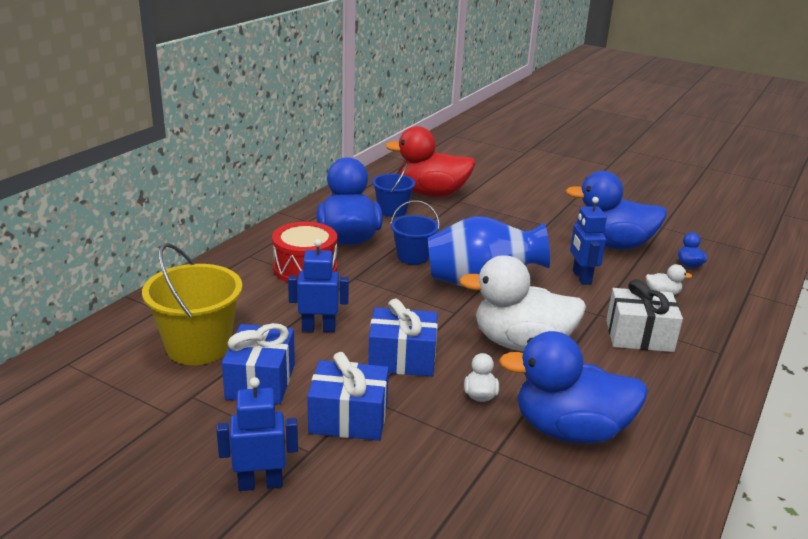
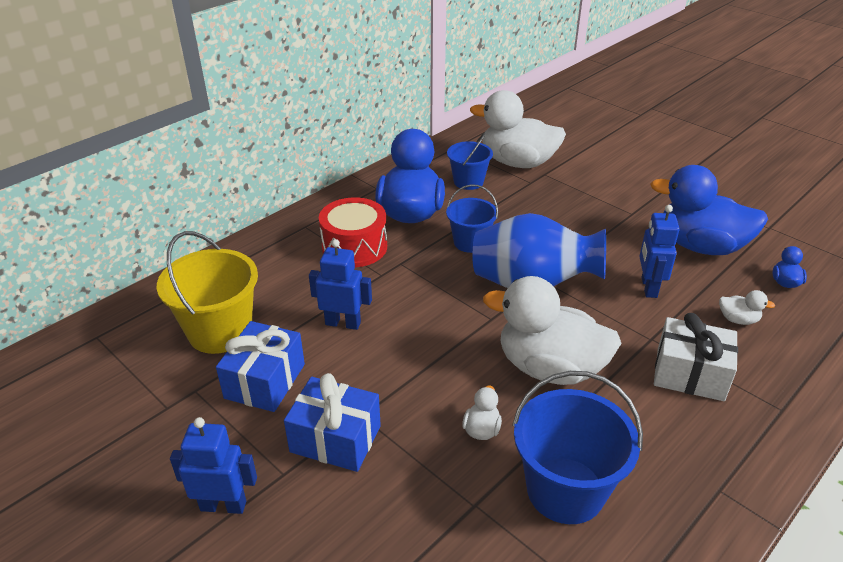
camera: 15 degrees right, 10 degrees up
blue gift [368,299,438,376] -> none
red duck [385,126,476,197] -> white duck [470,90,566,168]
blue duck [499,331,648,444] -> blue bucket [512,371,643,524]

